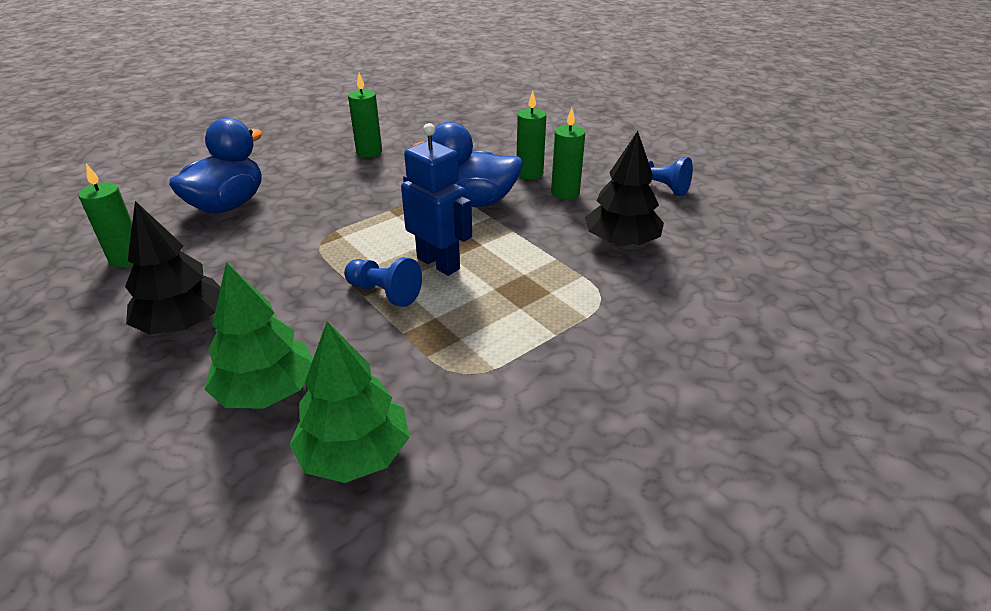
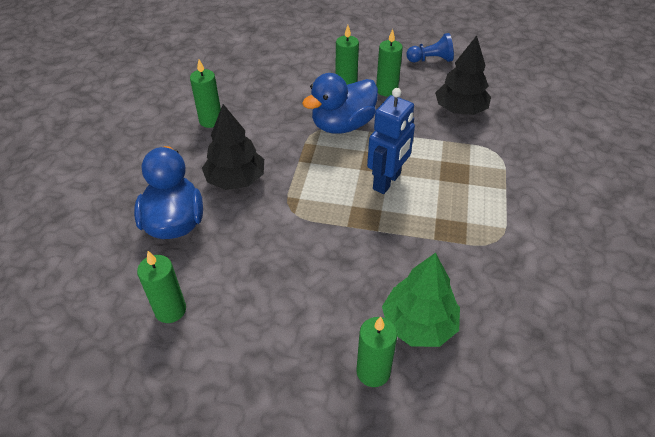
camera: 40 degrees left, 10 degrees up
black tree [125,201,221,335] -> black tree moved to [202,104,264,190]
green tree [289,322,410,483] -> none
blue pawn [344,257,422,307] -> none
blue robot [401,123,472,276] -> blue robot turned 120 degrees clockwise [367,88,415,194]
none -> green candle [356,316,397,387]

